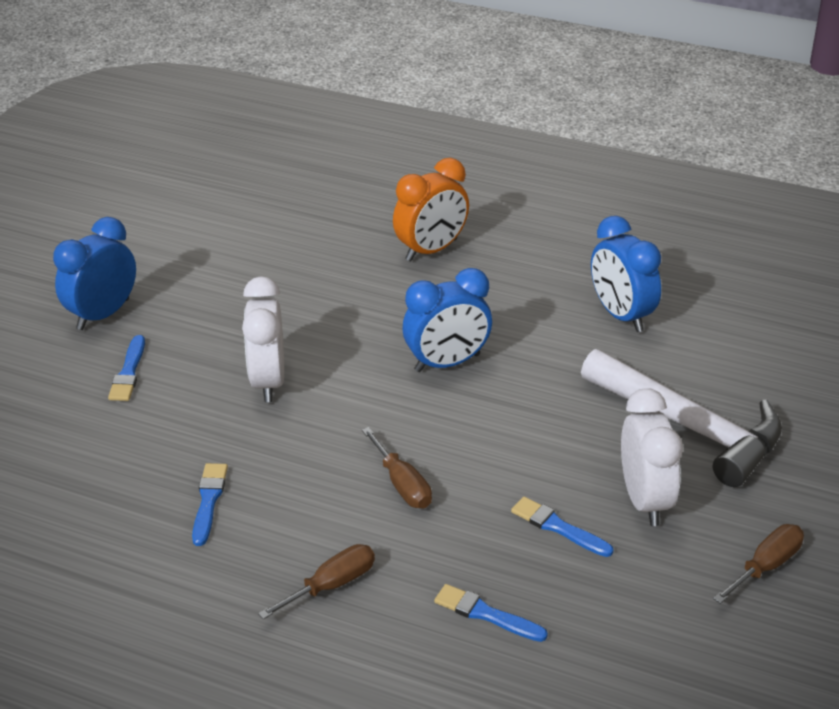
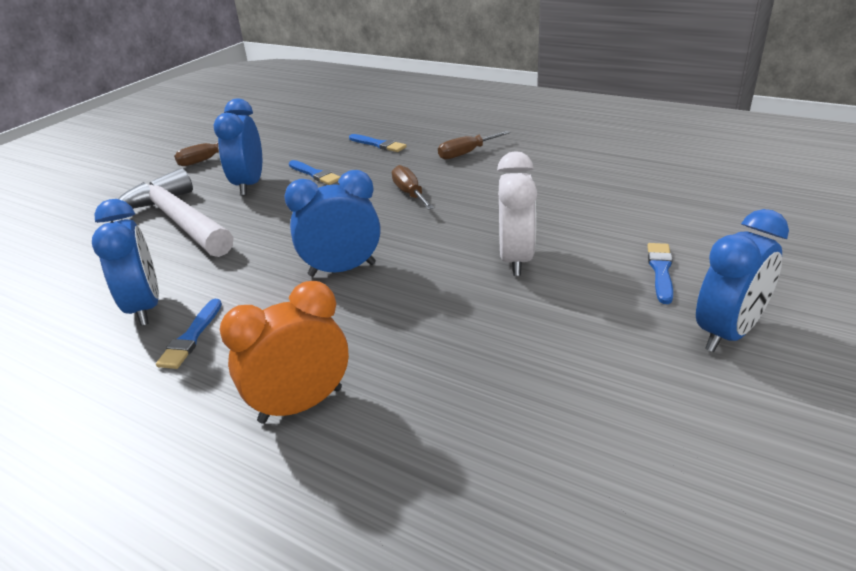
camera: 170 degrees left, 5 degrees down
blue brush [192,463,228,546] -> blue brush moved to [156,299,222,369]
white clock [621,388,683,526] -> blue clock [213,99,262,196]

